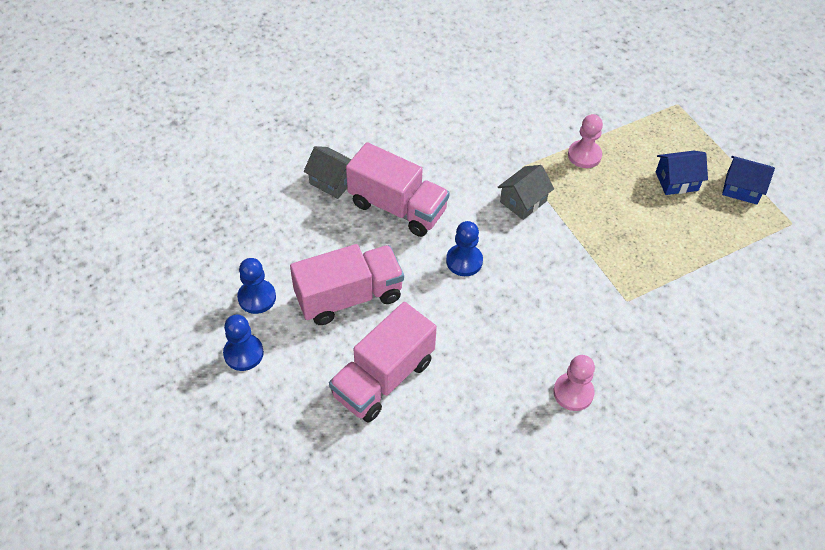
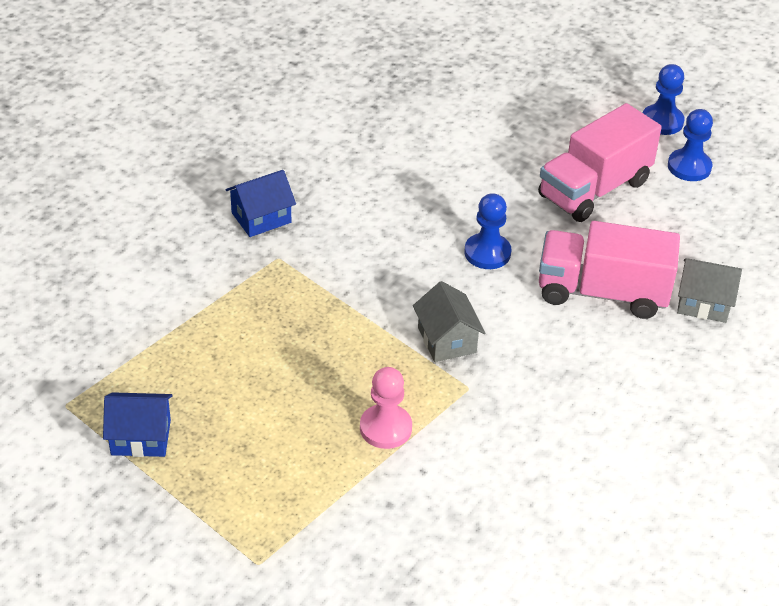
camera: 160 degrees right, 10 degrees down
pink truck [329,302,437,422] -> none
grey house [498,165,554,220] -> grey house turned 45 degrees counterclockwise [413,281,485,362]
pink pawn [553,355,595,411] -> none
blue house [656,151,708,195] -> blue house moved to [225,170,296,237]

